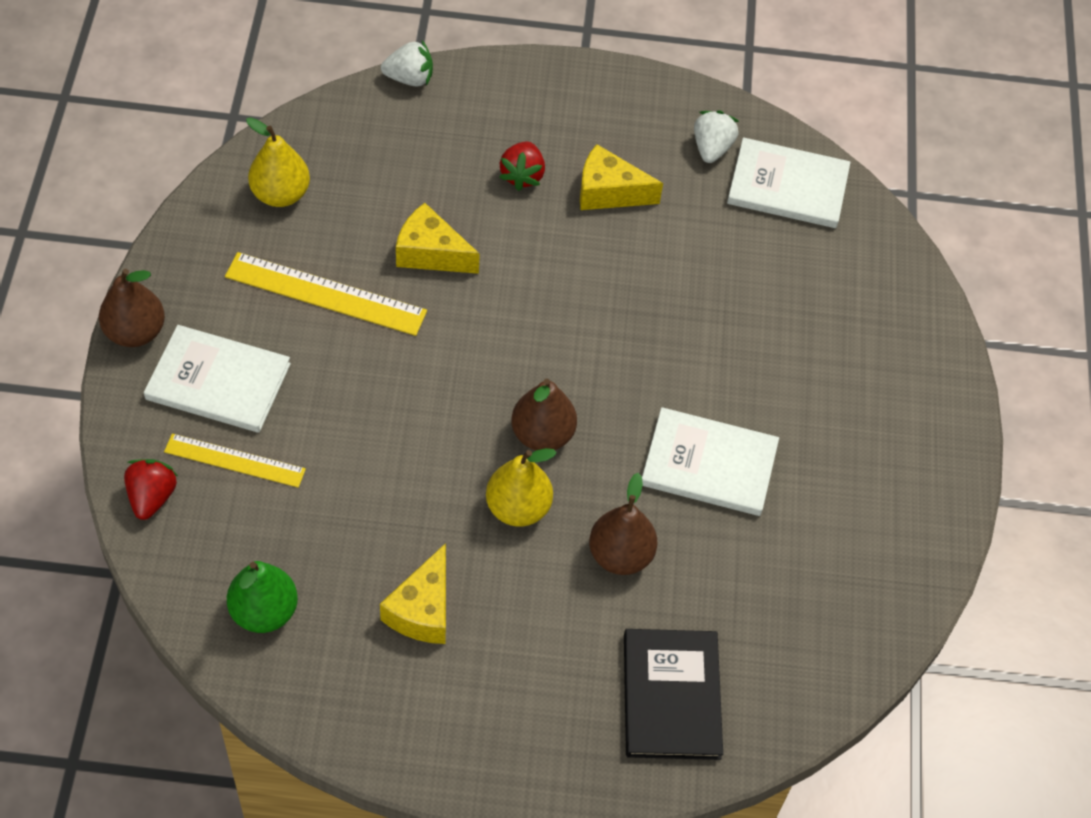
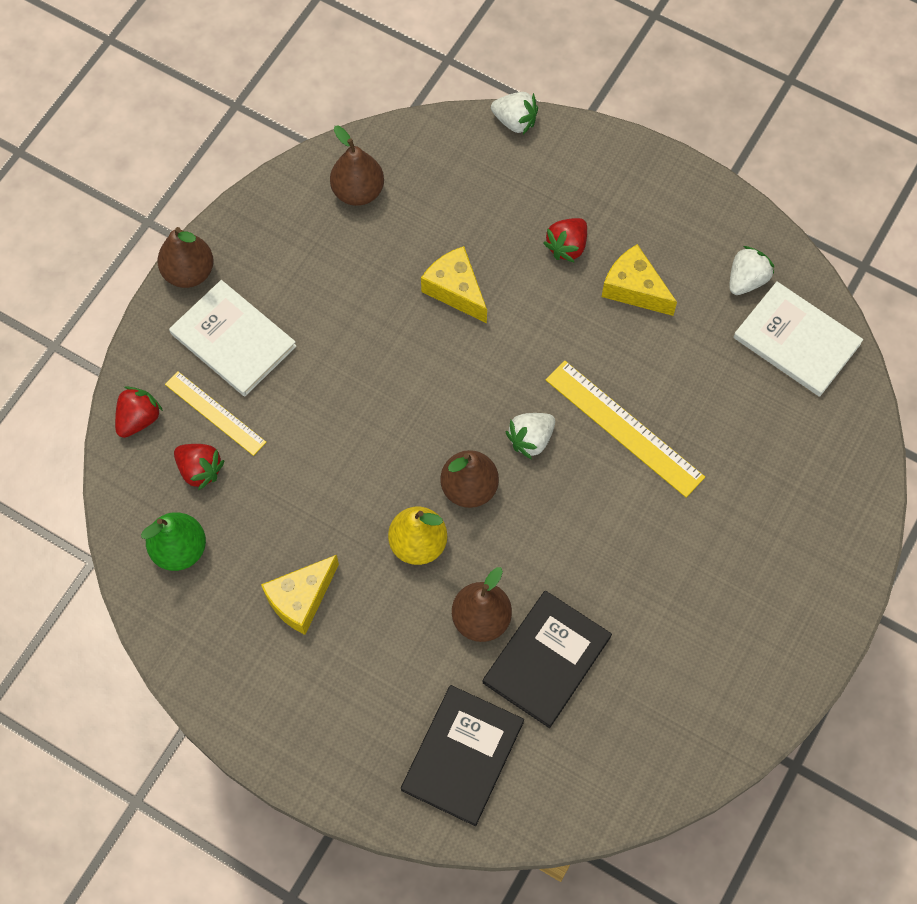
camera: 30 degrees right, 10 degrees up
yellow ruler [225,252,427,336] -> yellow ruler moved to [545,360,705,498]
yellow pear [246,117,310,207] -> brown pear [330,126,384,206]
white book [642,407,779,516] -> none
none -> red strawberry [174,444,225,491]
none -> black book [483,591,612,728]
none -> white strawberry [506,413,555,459]

